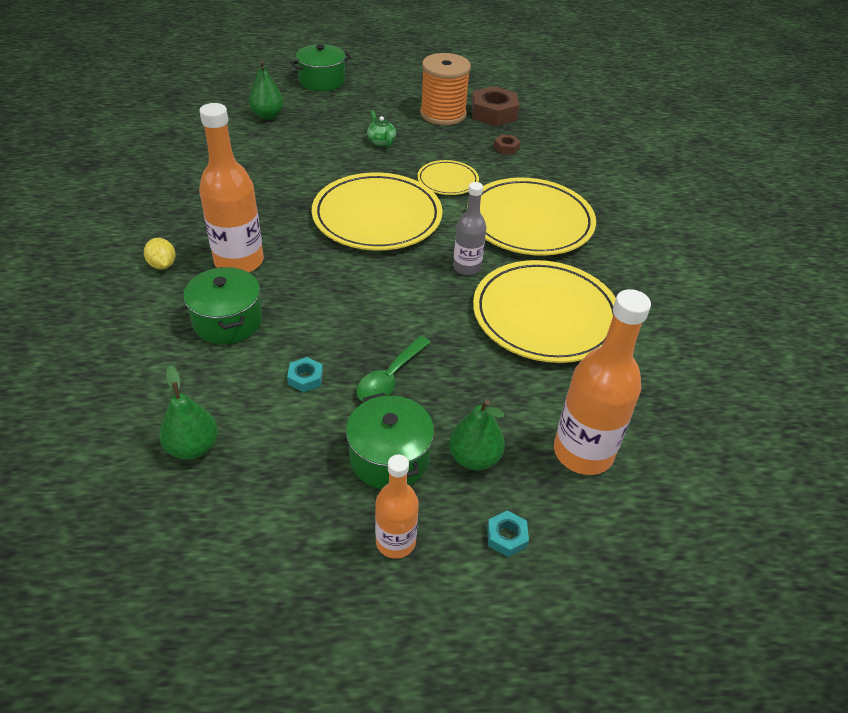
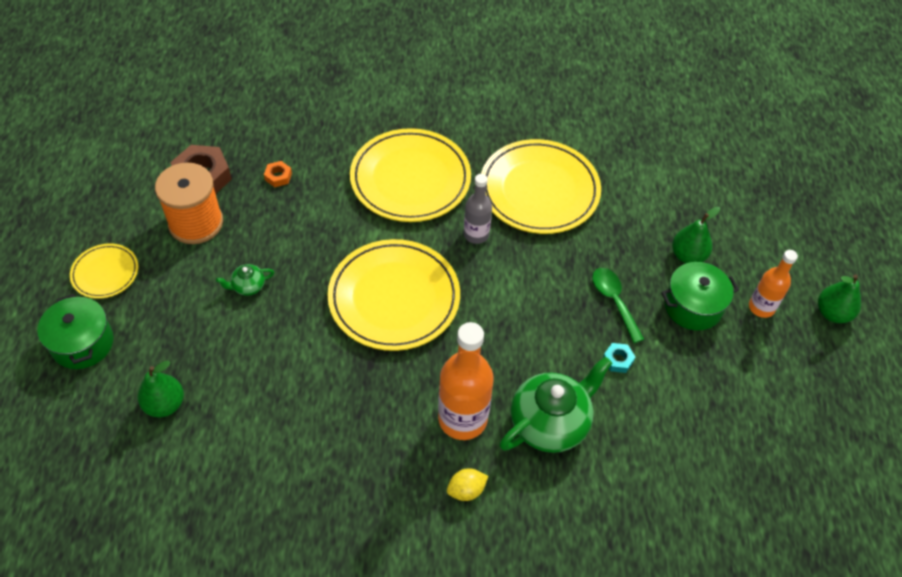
camera: 85 degrees left, 10 degrees up
green pear [159,365,218,460] -> green pear moved to [818,274,861,323]
green pot [183,267,262,344] -> green teapot [500,357,612,453]
green spoon [356,336,431,401] -> green spoon turned 150 degrees counterclockwise [592,268,644,343]
yellow plate [417,160,479,195] -> yellow plate moved to [70,244,138,299]
turquoise nut [487,511,529,557] -> none
brown nut [494,134,521,155] -> orange nut [264,161,292,187]
orange bottle [554,289,651,475] -> none

